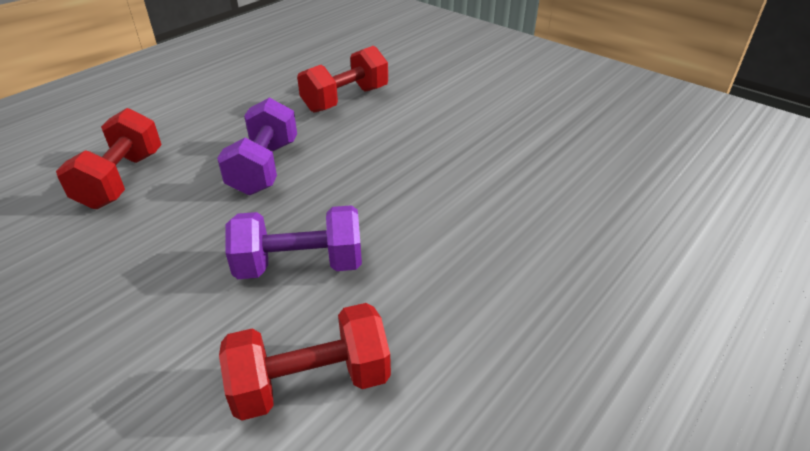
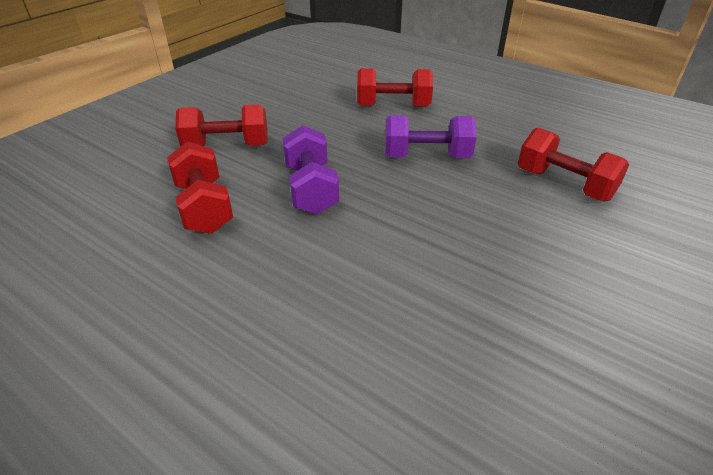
camera: 85 degrees right, 0 degrees up
none -> red dumbbell [175,104,268,146]

